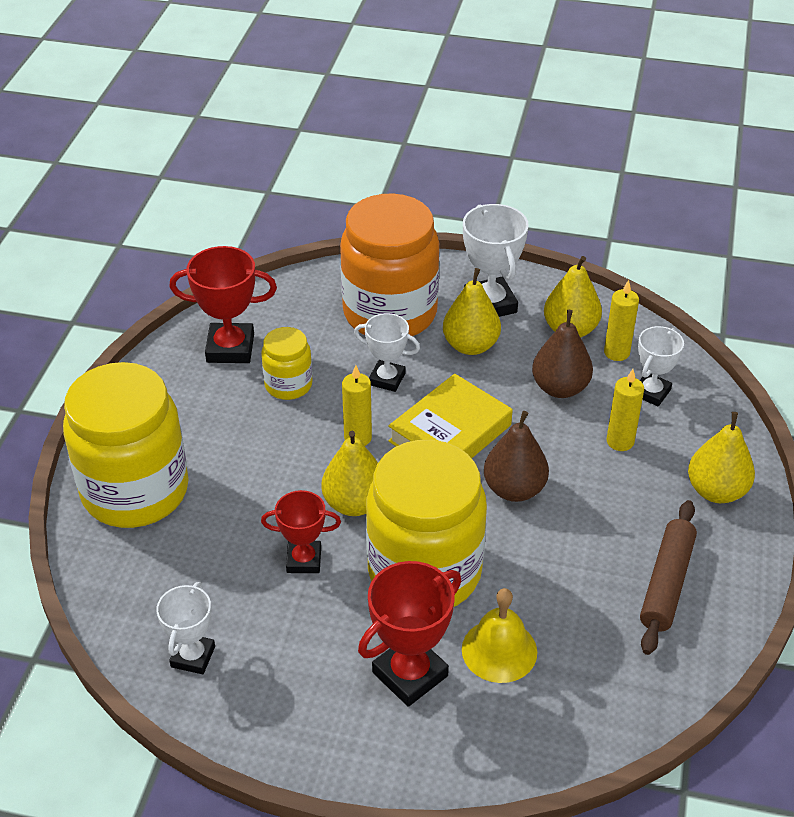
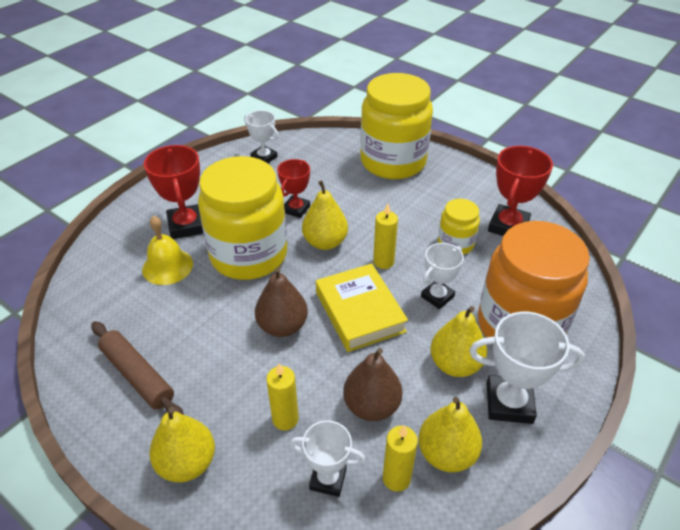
camera: 115 degrees right, 0 degrees up
white trophy [638,326,684,406] -> white trophy turned 45 degrees counterclockwise [290,420,366,497]

